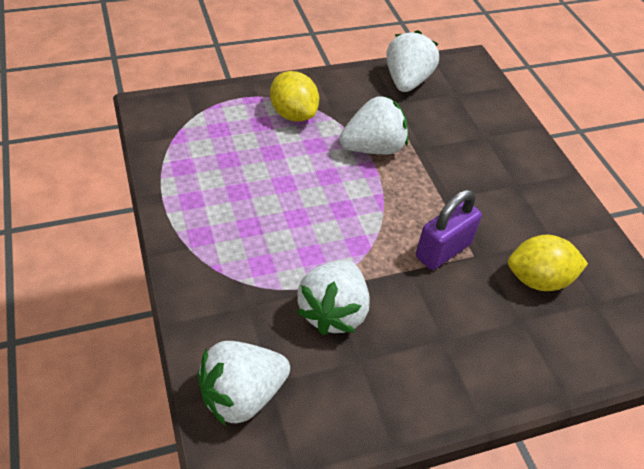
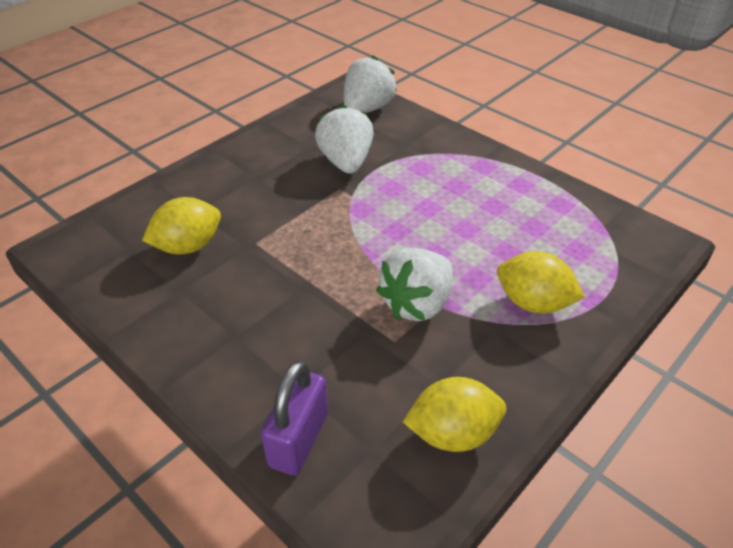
camera: 155 degrees right, 5 degrees down
white strawberry [386,30,439,92] -> yellow lemon [403,377,506,452]
purple padlock [416,190,482,270] -> purple padlock moved to [261,360,328,476]

